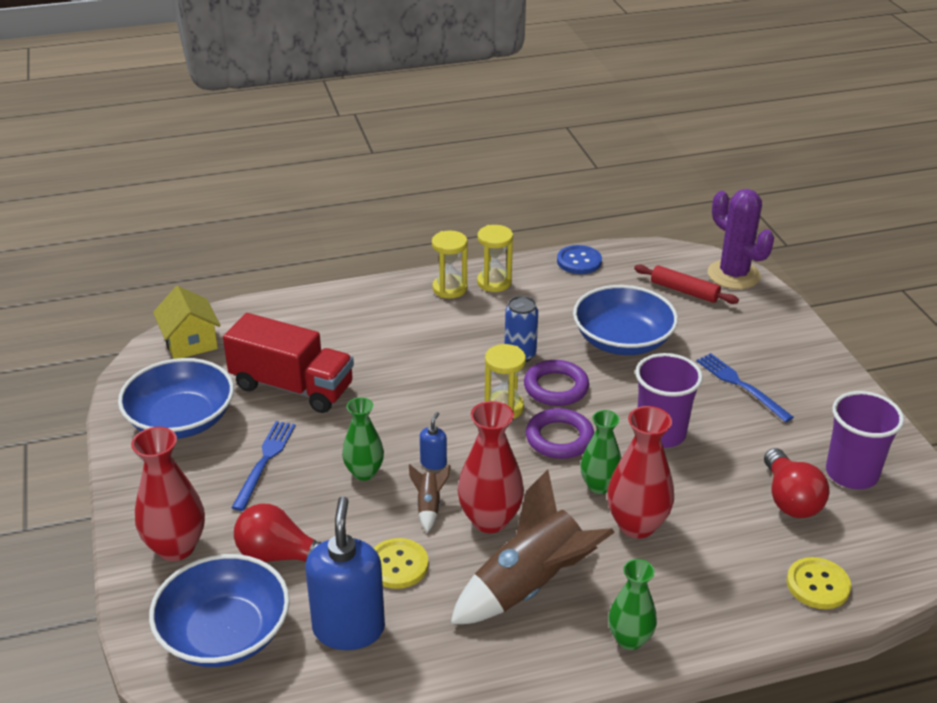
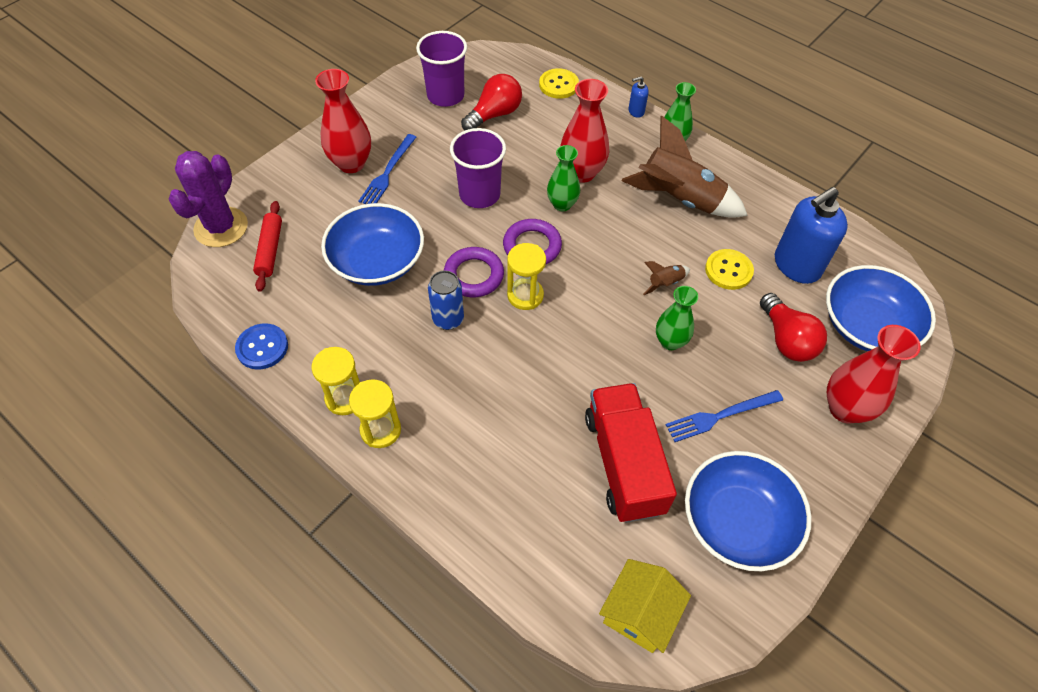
camera: 125 degrees left, 20 degrees up
blue soap dispenser [420,412,447,470] -> blue soap dispenser moved to [628,77,649,118]
red vase [458,401,524,533] -> red vase moved to [315,69,371,173]

